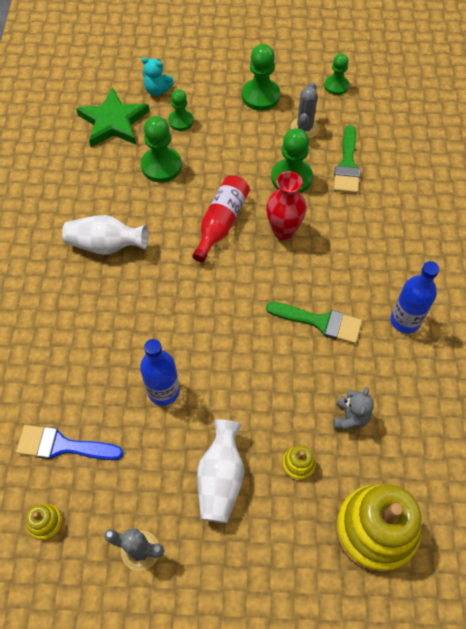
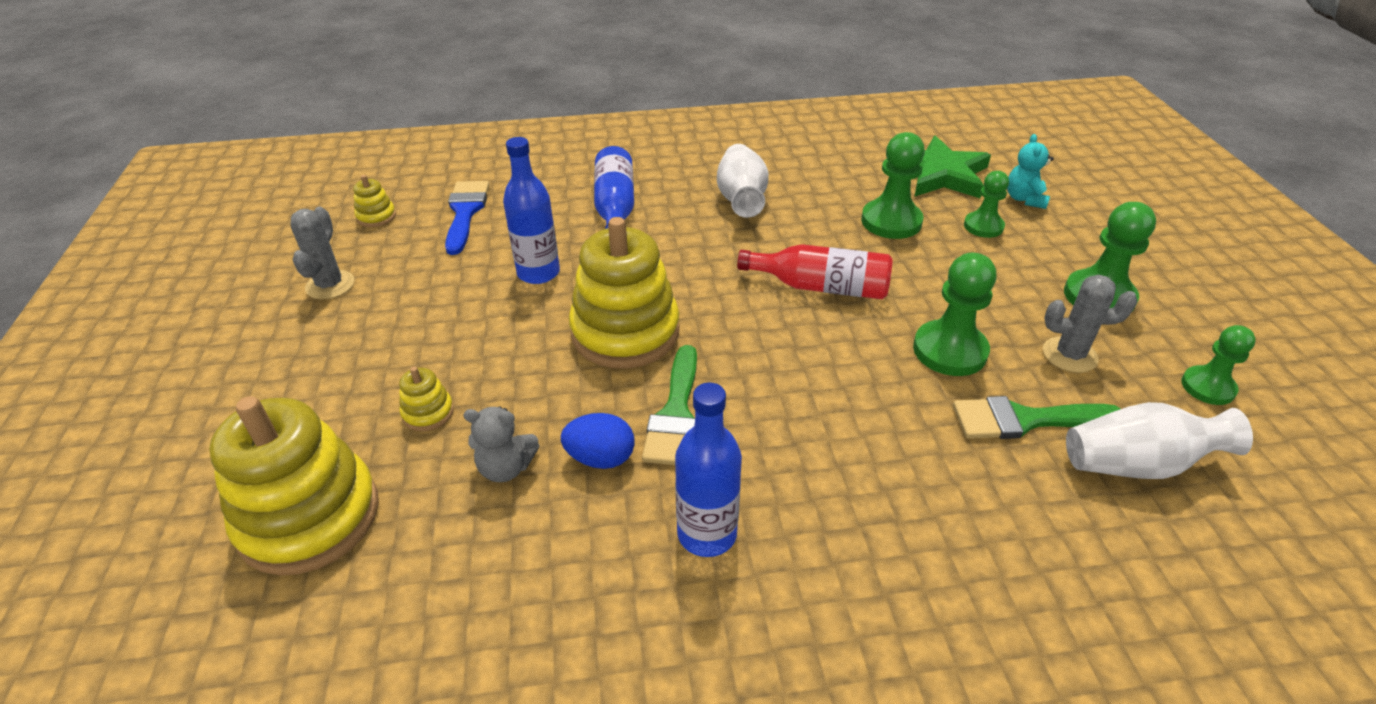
camera: 80 degrees right, 20 degrees down
white vase [197,419,244,523] -> white vase moved to [1066,402,1253,479]
red vase [266,171,306,240] -> none
none -> blue egg [561,413,635,469]
none -> yellow stacking toy [569,217,680,369]
none -> blue bottle [594,146,634,229]

